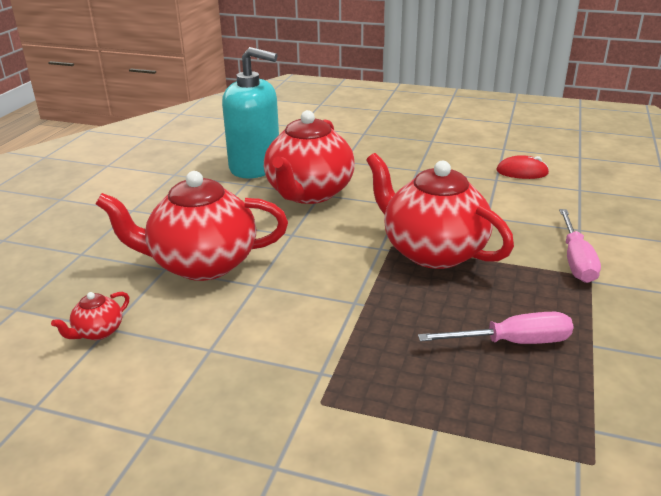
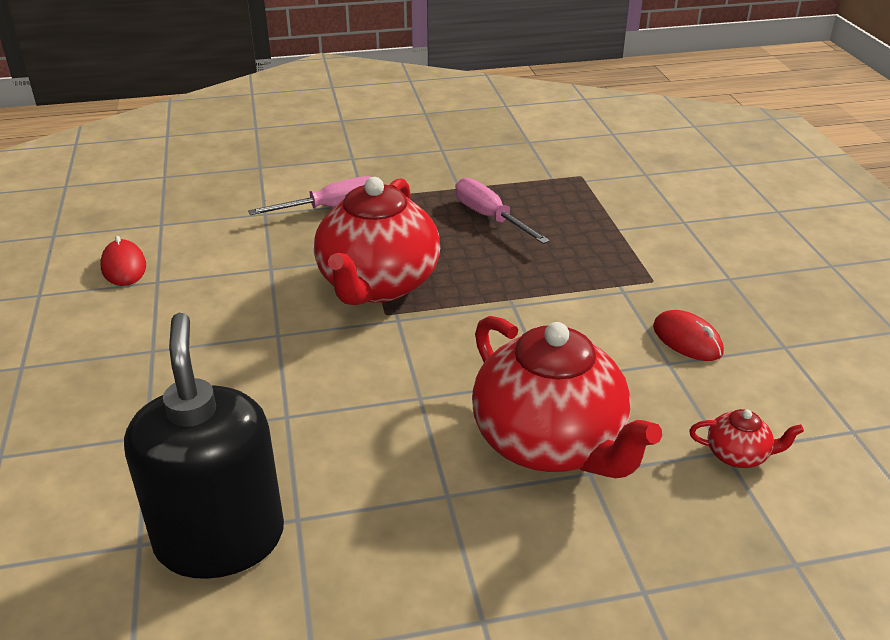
camera: 120 degrees left, 5 degrees up
turquoise soap dispenser [222,47,279,178] -> black soap dispenser [124,313,284,579]
red teapot [264,110,355,204] -> none
none -> red mouse [653,310,724,361]

